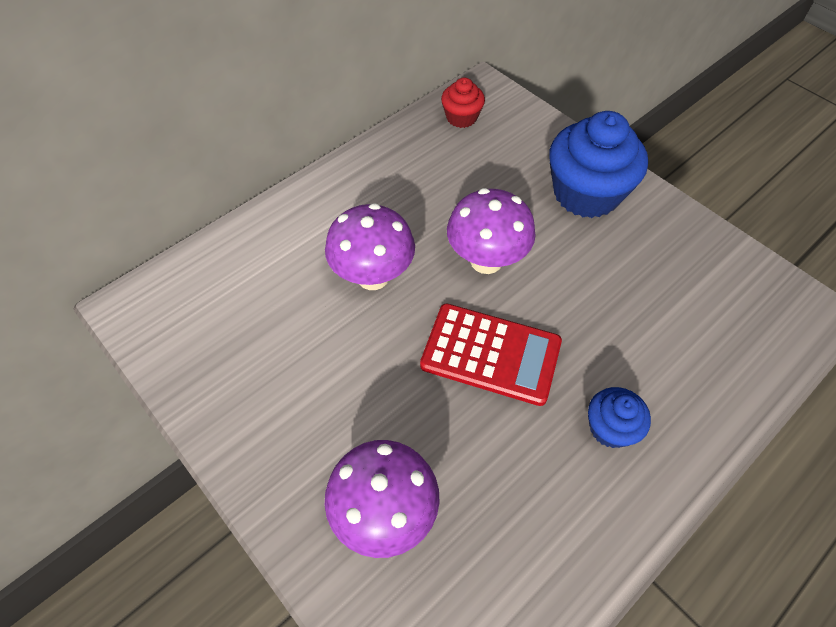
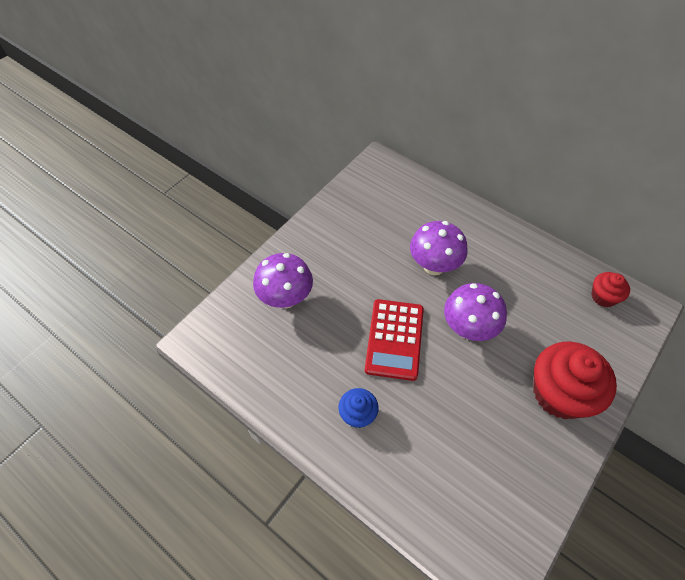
camera: 80 degrees right, 0 degrees up
blue cupcake [549,111,648,218] -> red cupcake [533,341,617,419]

